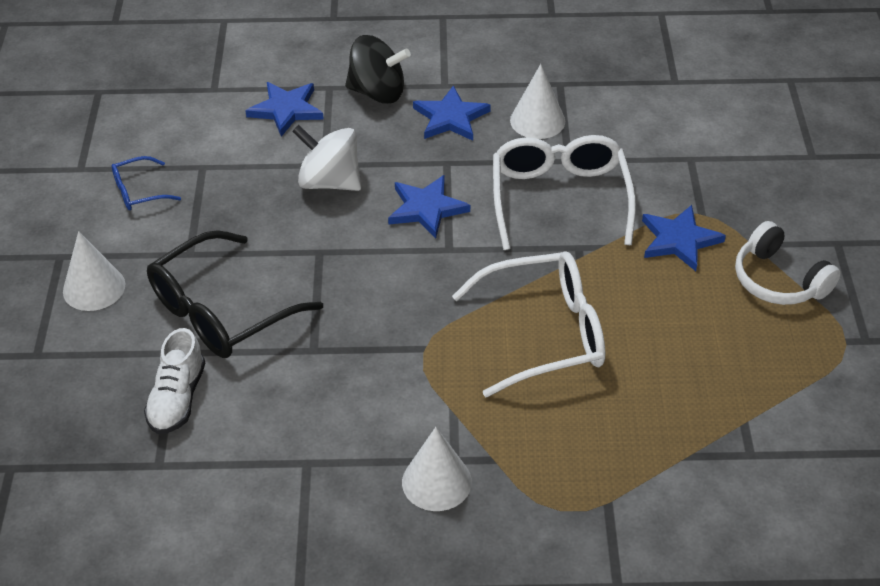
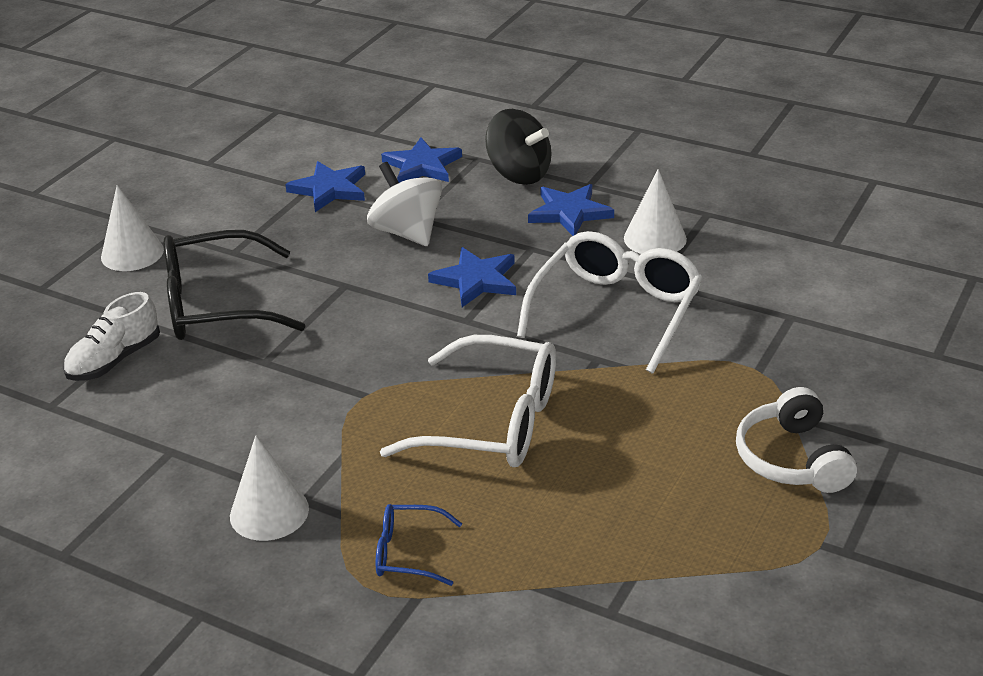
camera: 30 degrees right, 10 degrees down
blue glasses [111,156,181,210] -> blue glasses moved to [376,504,462,586]
blue star [642,205,726,271] -> blue star moved to [285,161,365,212]

